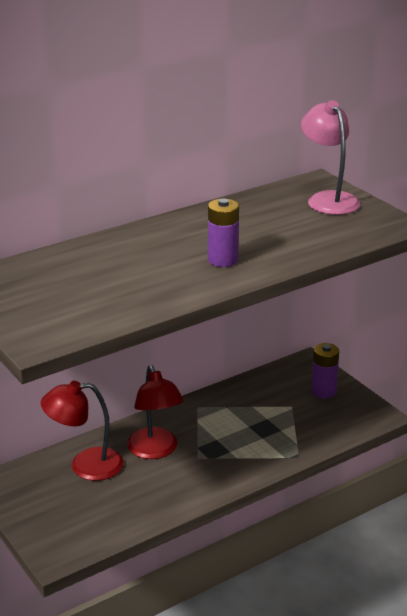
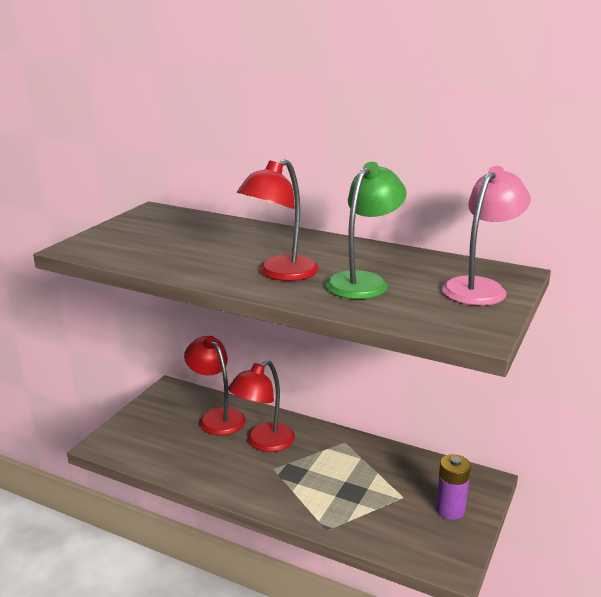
camera: 60 degrees right, 5 degrees down
purple battery [208,199,239,267] -> red lamp [237,159,319,281]
none -> green lamp [326,162,407,299]

